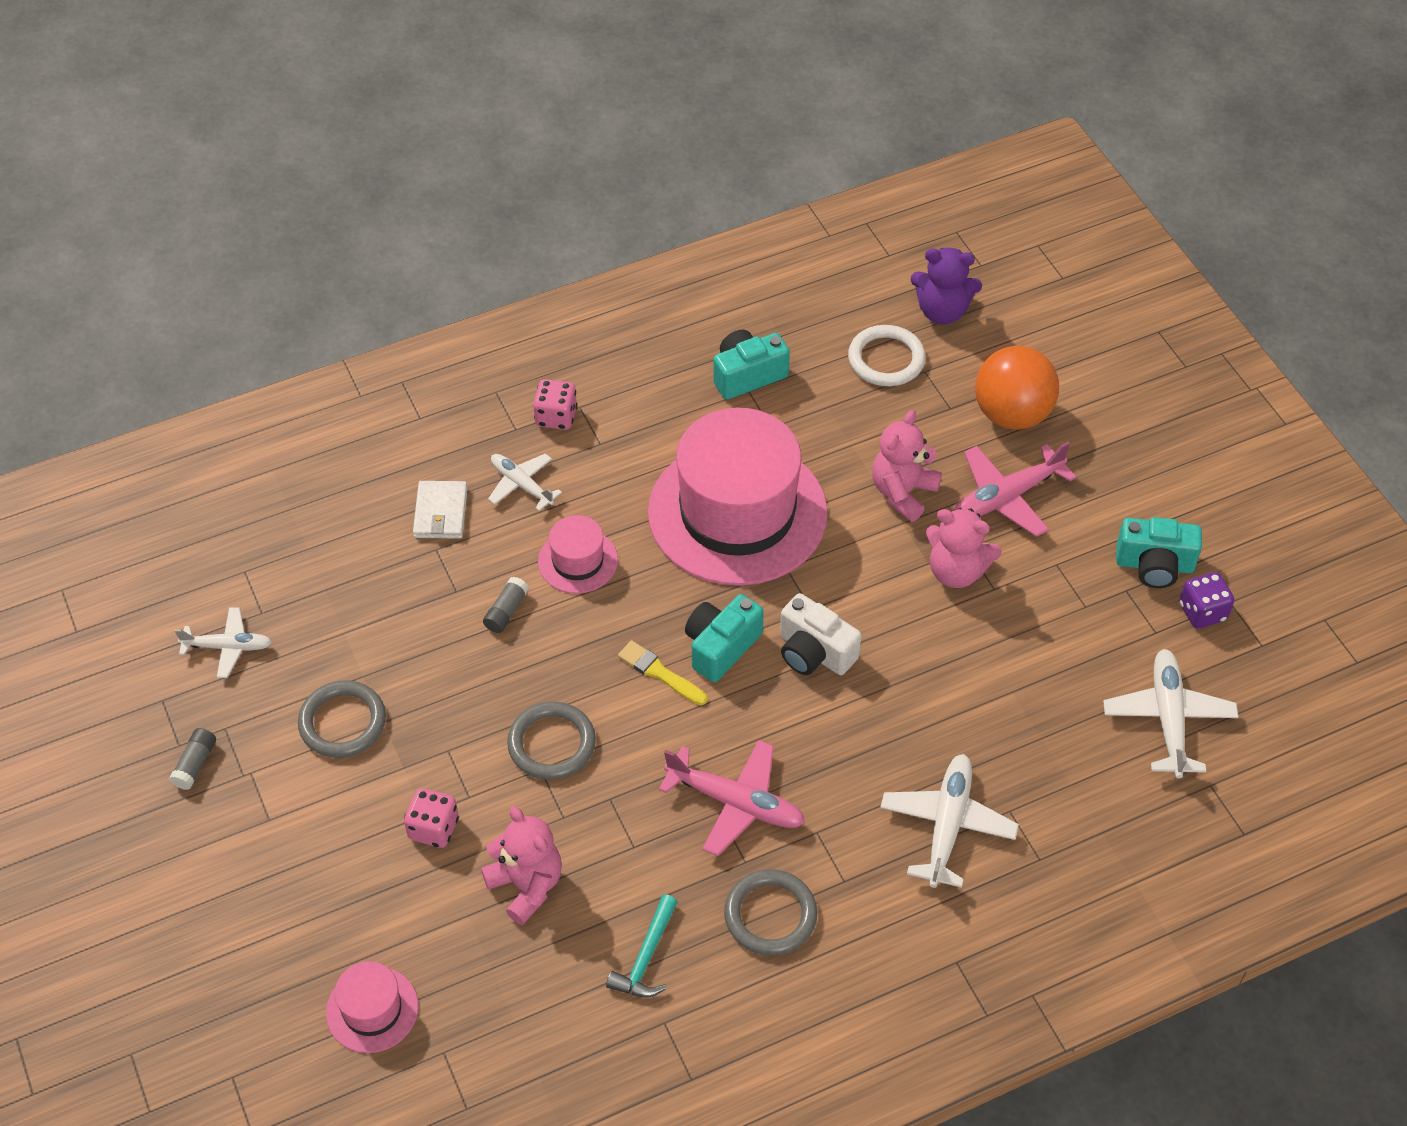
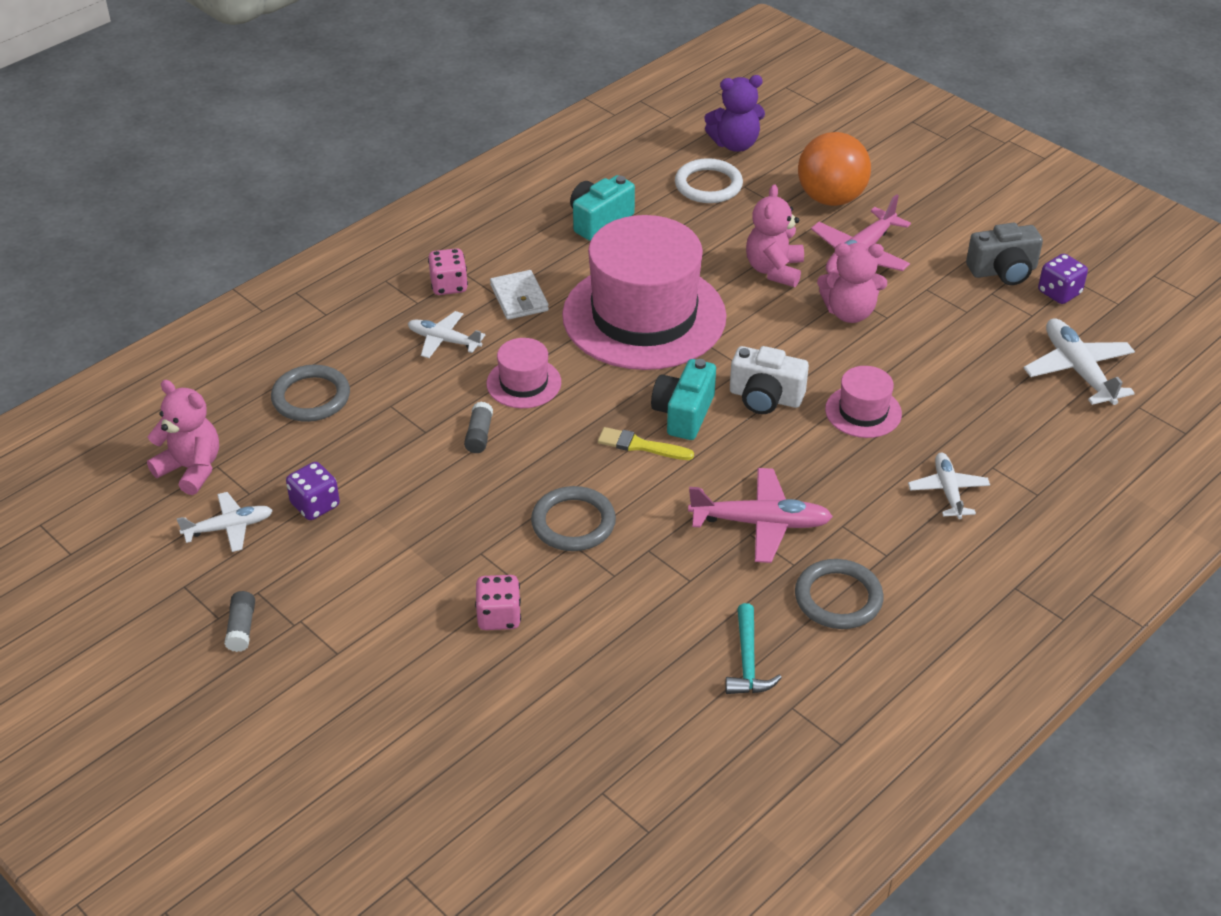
camera: 20 degrees left, 10 degrees down
grey ring [298,681,386,758] -> grey ring moved to [271,365,350,422]
pink hat [326,961,418,1053] -> pink hat moved to [825,366,902,438]
white wallet [413,481,468,538] -> white wallet moved to [490,270,549,320]
pink teddy bear [481,806,562,925] -> pink teddy bear moved to [147,380,219,495]
white plane [880,754,1019,888] -> white plane [908,453,990,519], size x0.65
turquoise camera [1116,517,1202,588] -> grey camera [966,223,1043,285]
none -> purple dice [286,462,340,520]

